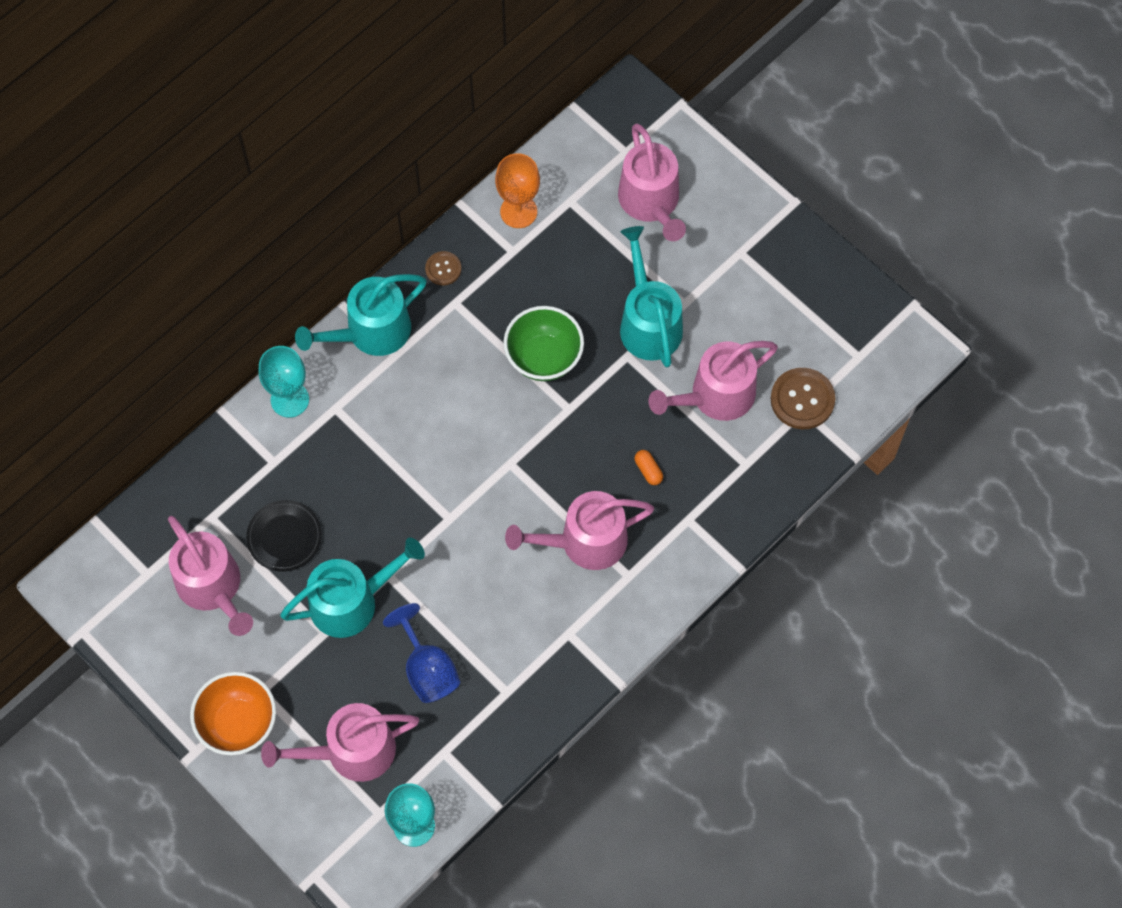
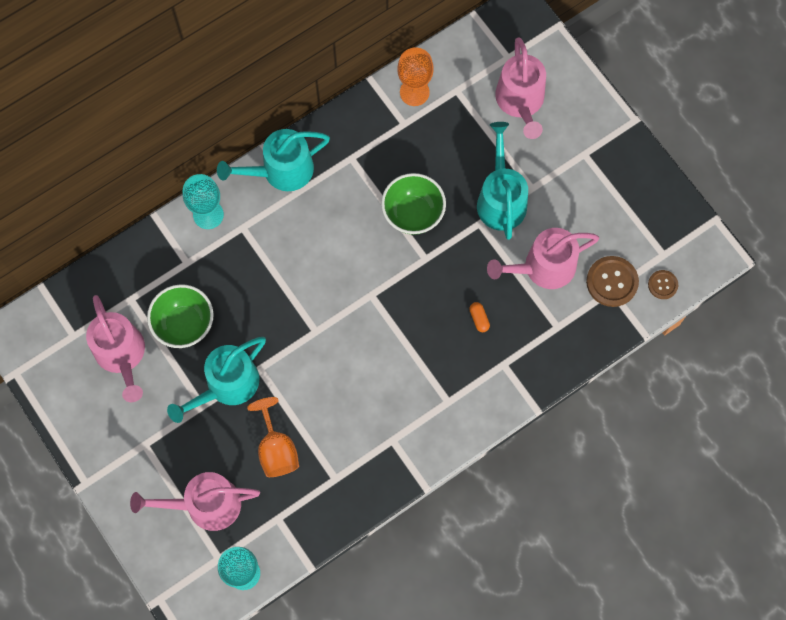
camera: 10 degrees right, 5 degrees up
orange bowl [190,672,276,755] -> none
black plate [246,500,322,572] -> green bowl [147,284,214,348]
turquoise watering can [280,538,425,638] -> turquoise watering can turned 150 degrees clockwise [167,337,266,423]
blue goblet [383,603,460,703] -> orange goblet [247,397,299,477]
brown button [425,251,462,285] -> brown button moved to [648,270,678,299]
pink watering can [505,491,654,570] -> none

